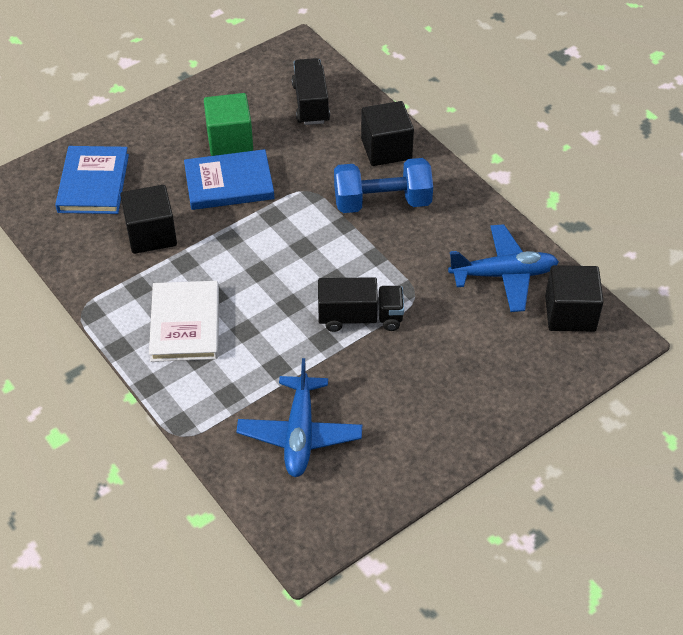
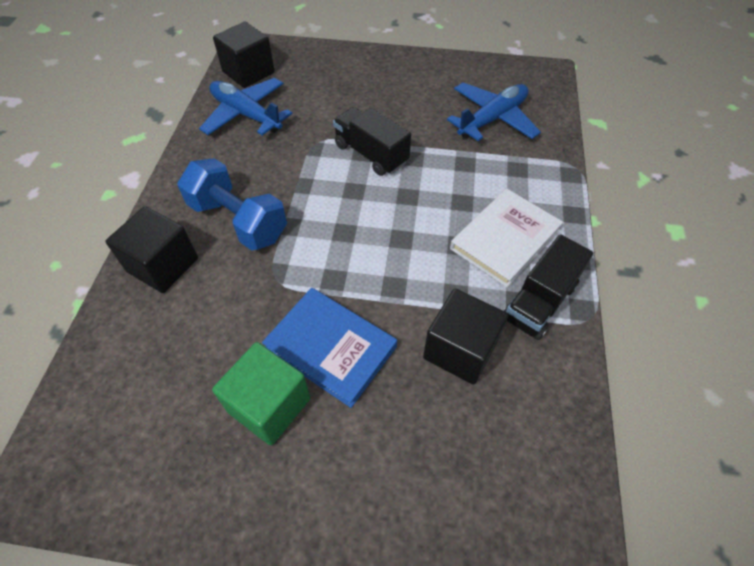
camera: 135 degrees left, 5 degrees up
blue book [55,146,129,214] -> none
black truck [292,58,330,125] -> black truck moved to [503,234,593,340]

